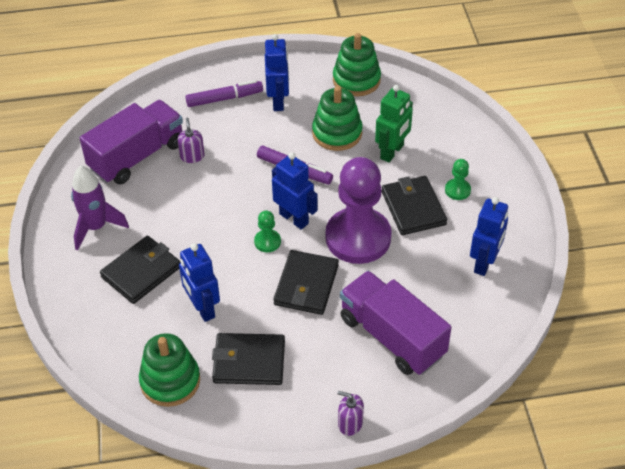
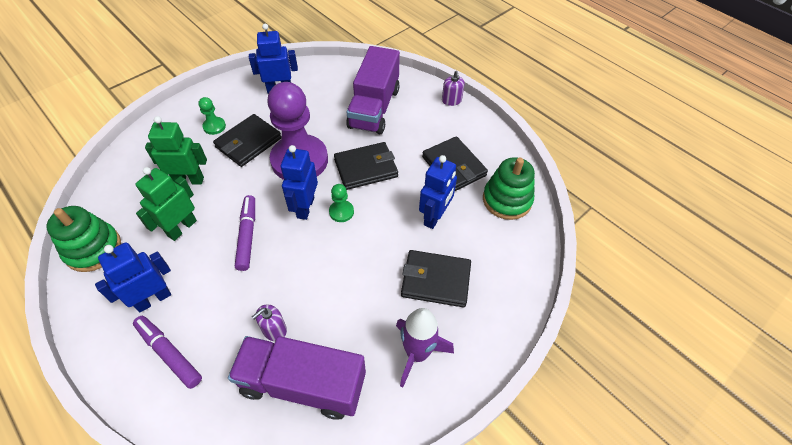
camera: 125 degrees left, 5 degrees up
green stacking toy [312,86,363,151] -> green robot [135,167,197,241]

